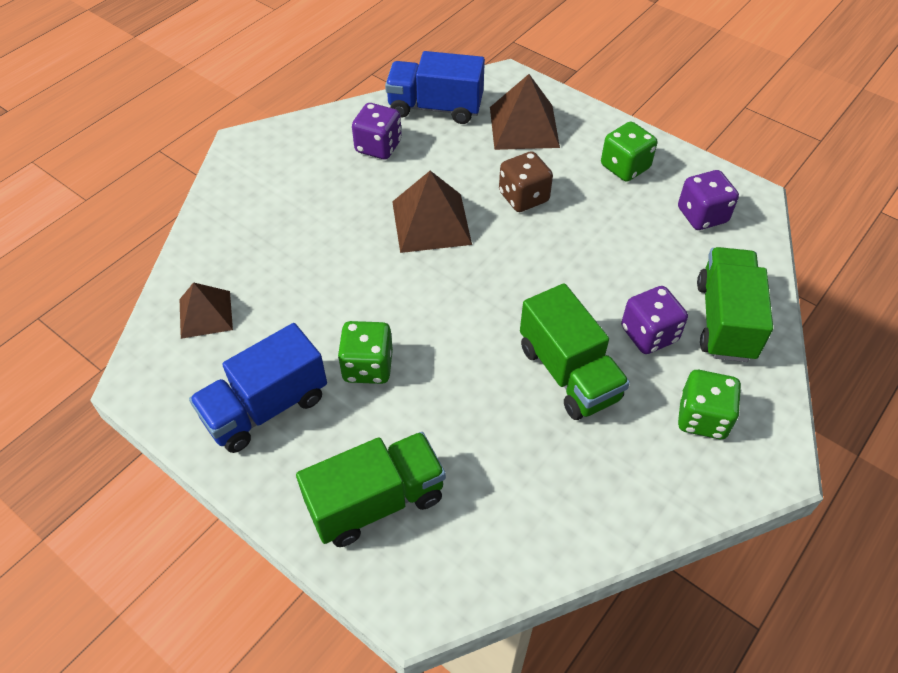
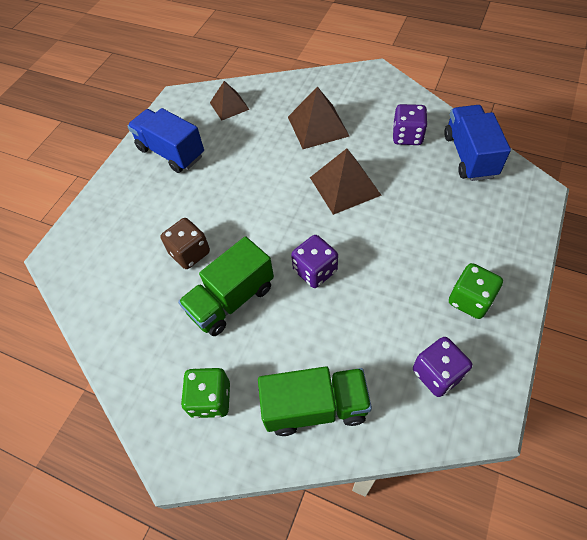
camera: 80 degrees right, 5 degrees up
green truck [296,432,446,547] -> none
green dice [338,321,393,384] -> none
brown pyramid [490,74,560,150] -> brown pyramid moved to [288,86,349,149]
brown dice [499,151,553,212] -> brown dice moved to [161,218,210,269]
purple dice [621,286,688,354] -> purple dice moved to [291,235,338,288]

